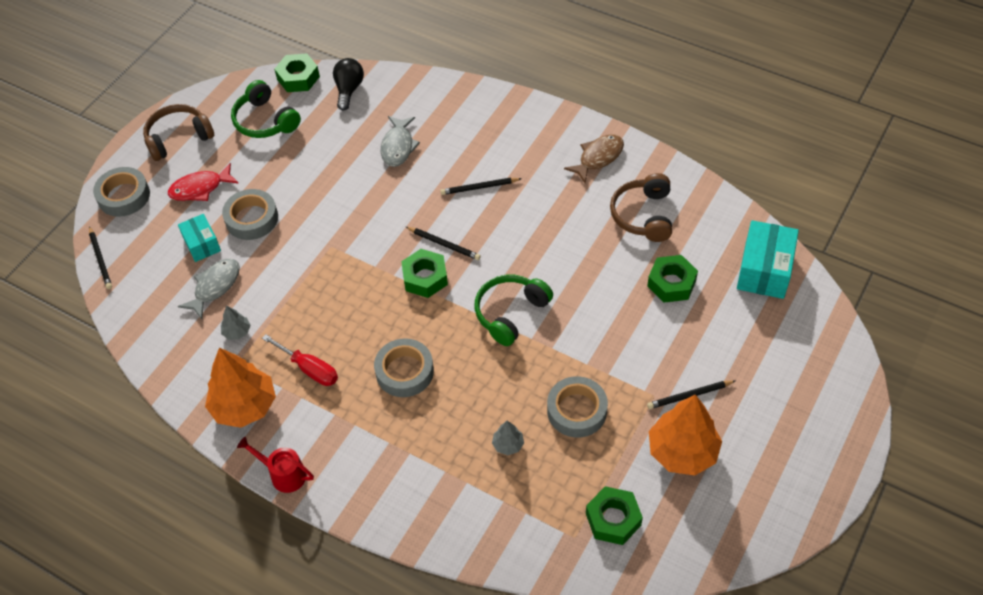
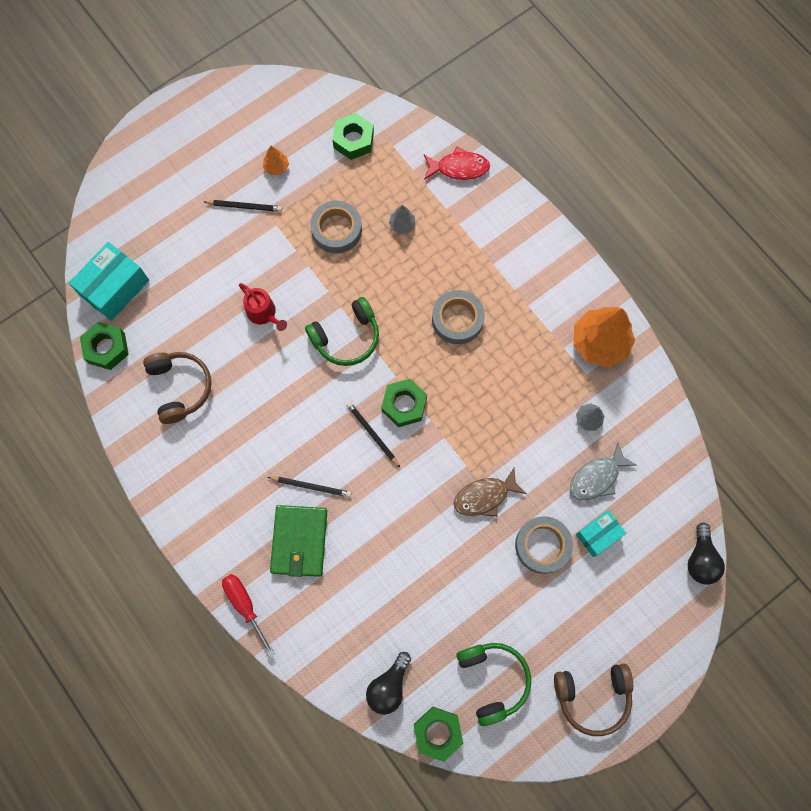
camera: 160 degrees left, 20 degrees up
black pencil [89,226,112,289] -> black light bulb [688,523,725,585]
grey tape [93,167,150,217] -> none
red fish [168,163,238,201] -> red fish moved to [424,146,490,180]
turquoise box [178,214,221,262] -> turquoise box turned 60 degrees clockwise [576,510,626,557]
red watering can [237,437,314,493] -> red watering can moved to [239,283,287,331]
red screwdriver [262,334,338,386] -> red screwdriver moved to [222,574,275,657]
grey fish [381,116,420,167] -> none
brown fish [564,134,624,183] -> brown fish moved to [453,468,526,517]
brown headphones [610,173,672,242] -> brown headphones turned 45 degrees counterclockwise [143,352,212,424]
green nut [647,255,698,303] -> green nut moved to [80,322,129,370]
orange tree [649,394,722,475] -> orange tree [263,146,289,175], size x0.45
none -> green wallet [270,505,327,577]

